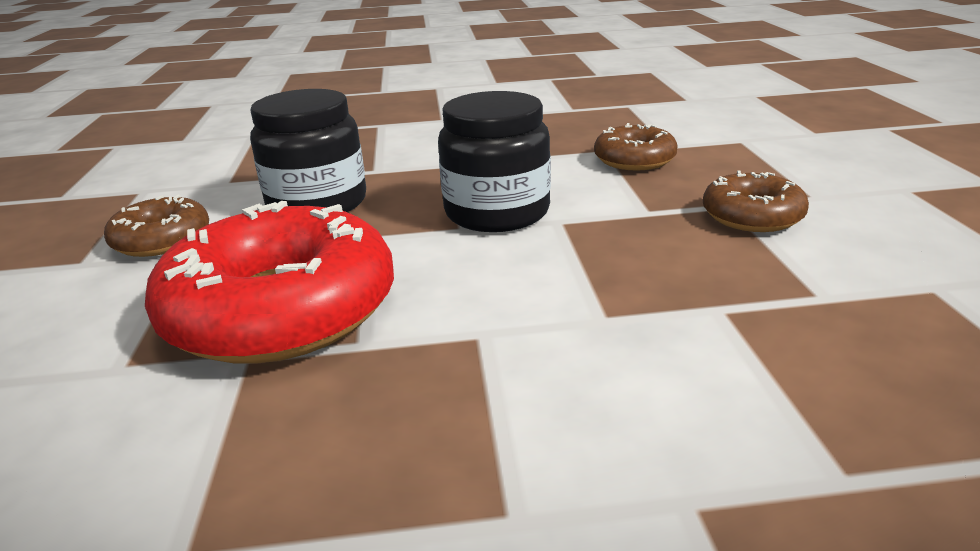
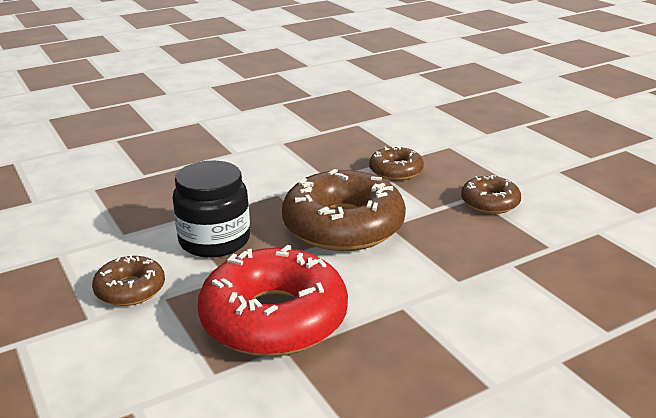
camera: 25 degrees left, 0 degrees up
black jar [438,91,551,232] -> brown donut [282,169,406,251]

